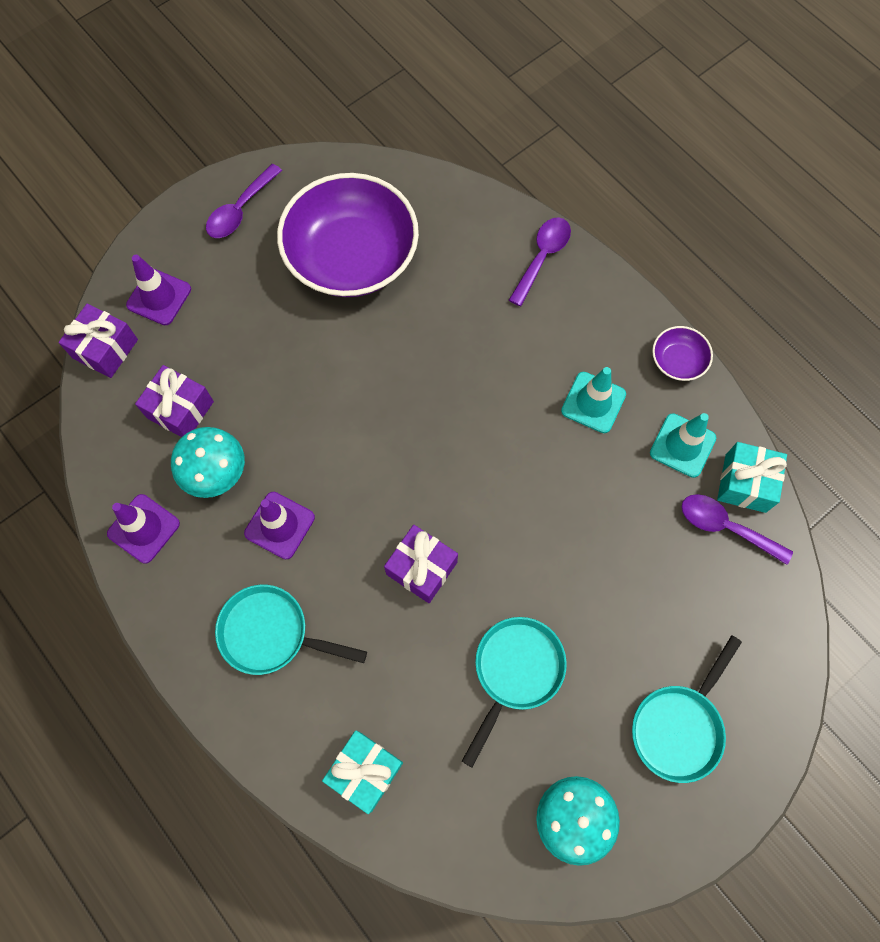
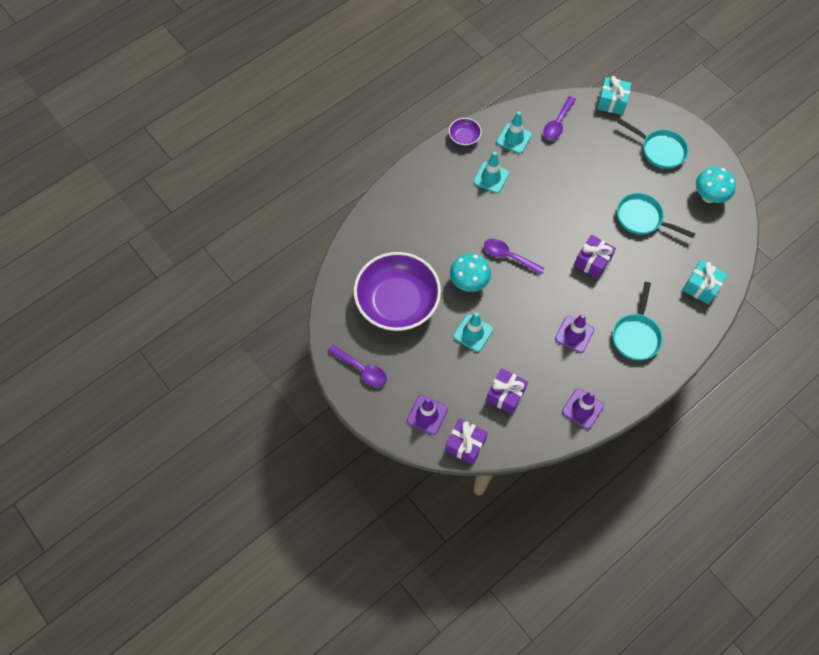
camera: 90 degrees left, 5 degrees down
turquoise mushroom [171,427,245,498] -> turquoise mushroom moved to [450,253,491,292]
purple spoon [509,217,571,306] -> purple spoon moved to [484,239,544,275]
turquoise gift [717,442,787,513] -> turquoise gift moved to [597,76,632,115]
none -> turquoise traffic cone [453,312,493,352]

